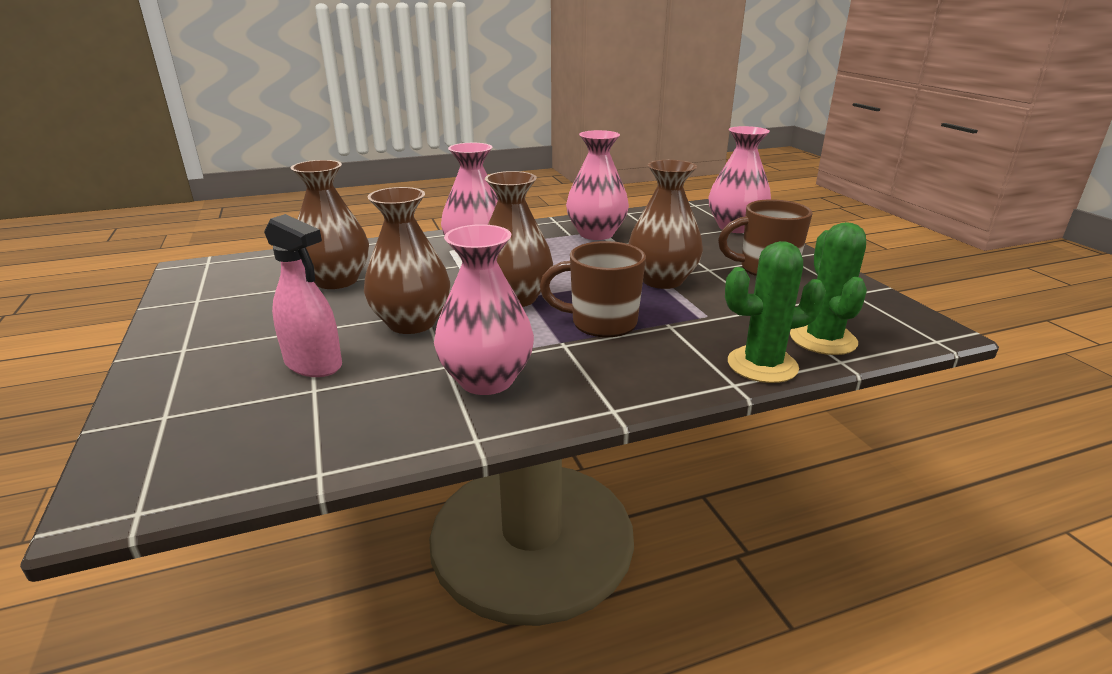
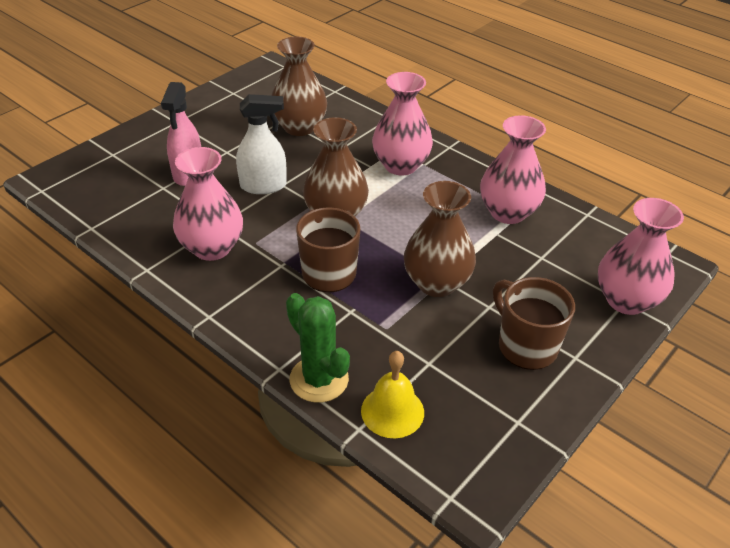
camera: 60 degrees right, 15 degrees up
brown vase [364,187,450,334] -> white spray bottle [236,94,287,194]
green cactus [790,222,867,355] -> yellow bell [361,351,424,438]

